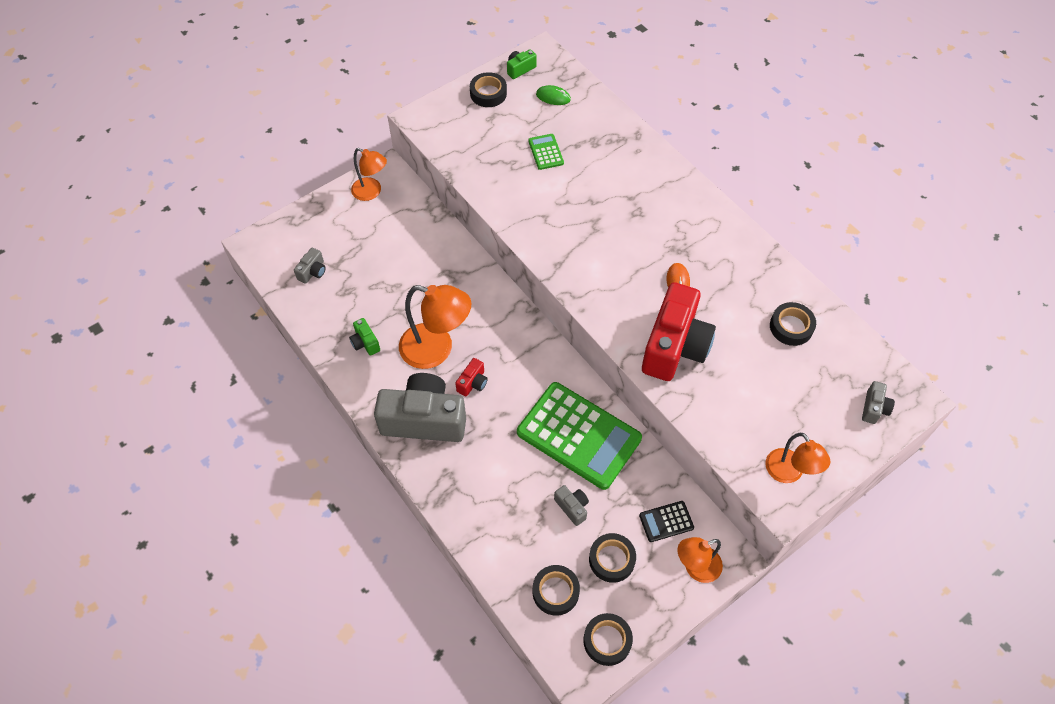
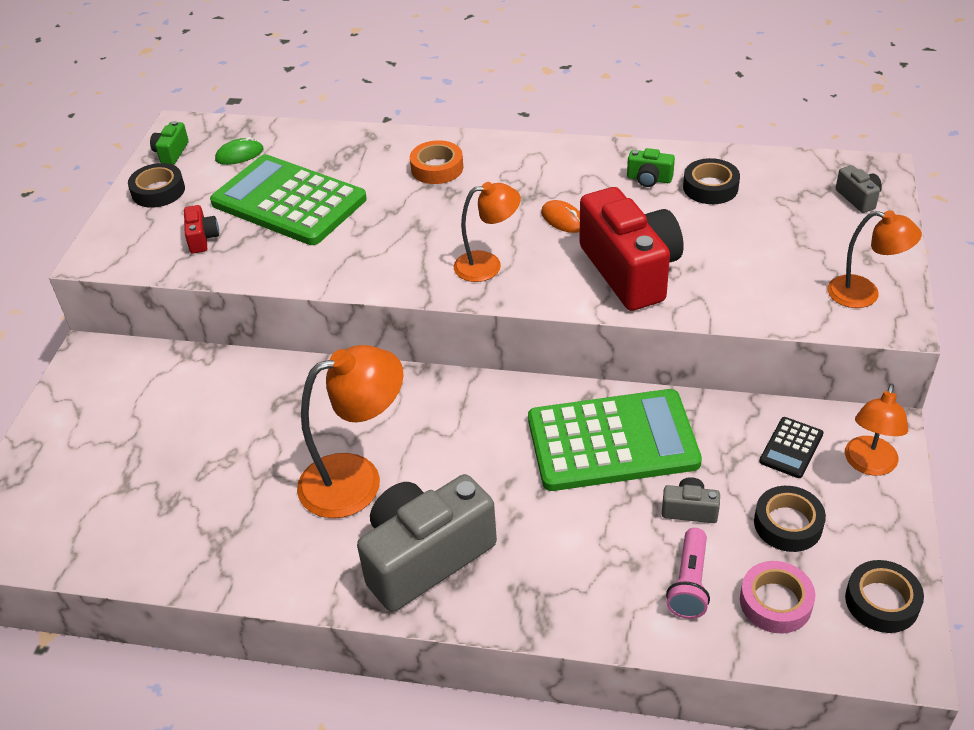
camera: 40 degrees left, 15 degrees down
grey camera [294,248,326,284] -> none
green camera [349,318,380,356] -> green camera moved to [627,148,675,187]
orange lamp [351,148,387,201] -> orange lamp moved to [454,182,521,282]
red camera [455,358,488,396] -> red camera moved to [184,205,219,254]
green calculator [528,134,564,170] -> green calculator [210,154,367,245], size x2.37
black tape [533,565,580,616] -> pink tape [740,561,815,633]
none -> orange tape [410,140,463,184]
none -> pink flashlight [666,528,710,619]

